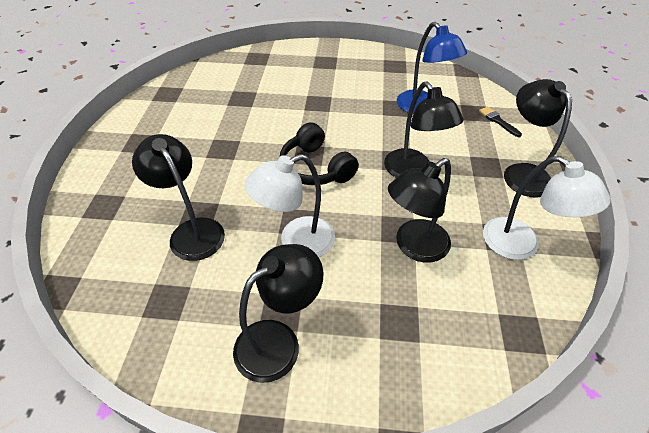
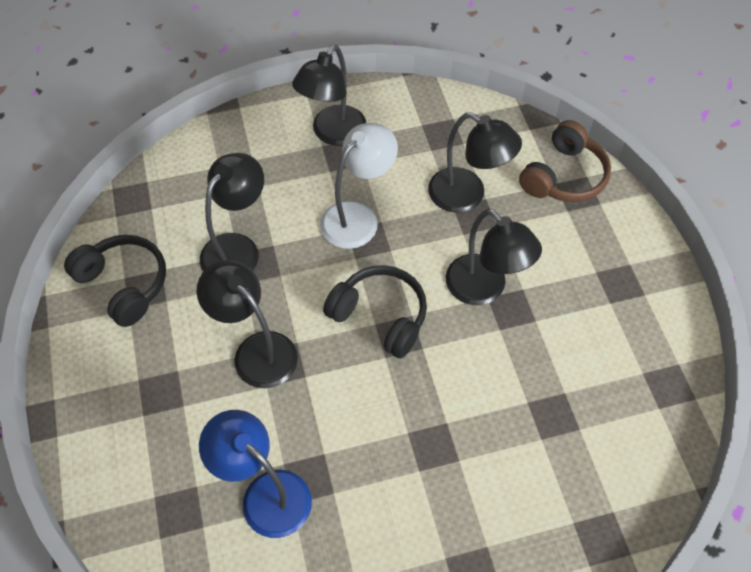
camera: 160 degrees right, 10 degrees up
black brush [479,106,522,137] -> none
white lamp [483,156,611,260] -> black headphones [64,235,166,327]
black lamp [504,79,572,198] -> black lamp moved to [446,209,542,305]
none -> brown headphones [519,120,611,202]

